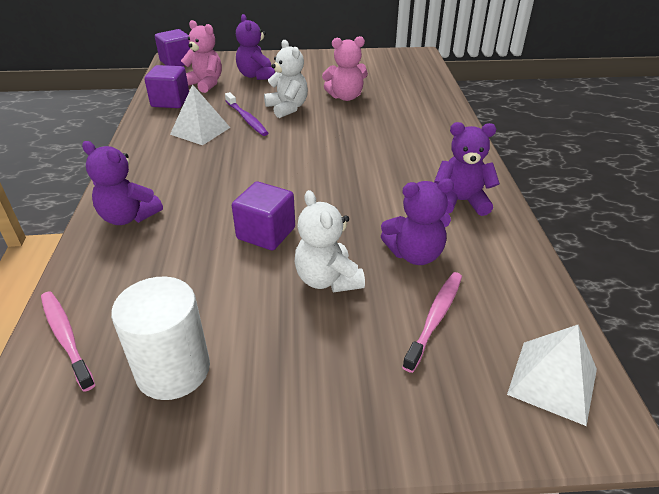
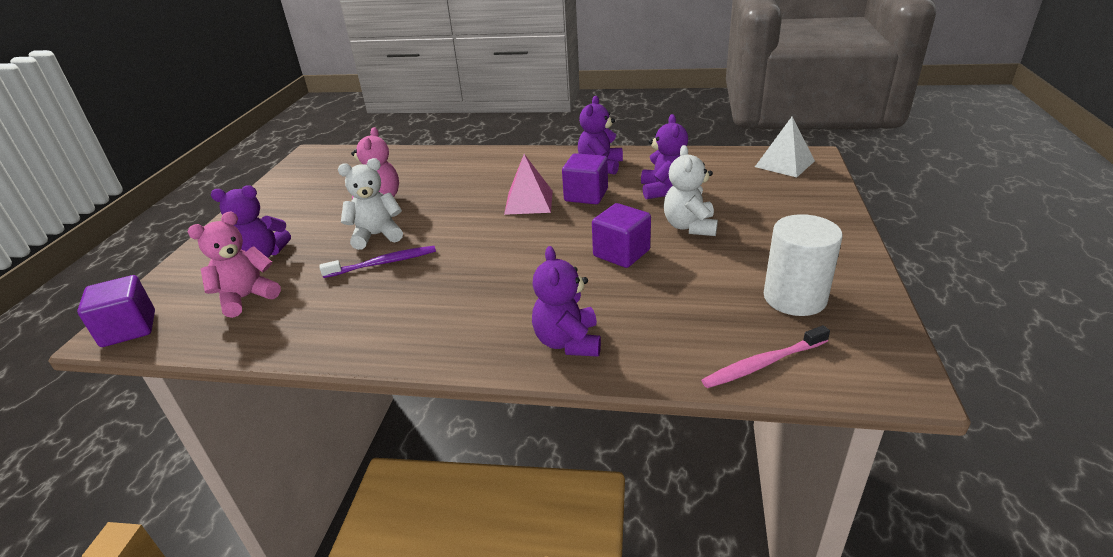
camera: 75 degrees left, 5 degrees down
purple teddy bear [82,141,163,225] -> purple teddy bear turned 135 degrees clockwise [532,246,601,357]
purple cube [144,65,189,108] -> purple cube moved to [562,153,608,204]
white pyramid [170,84,230,145] -> none
white teddy bear [295,190,365,293] -> white teddy bear turned 105 degrees clockwise [664,145,718,236]
pink toothbrush [402,272,462,373] -> none
none -> pink pyramid [504,154,553,215]

